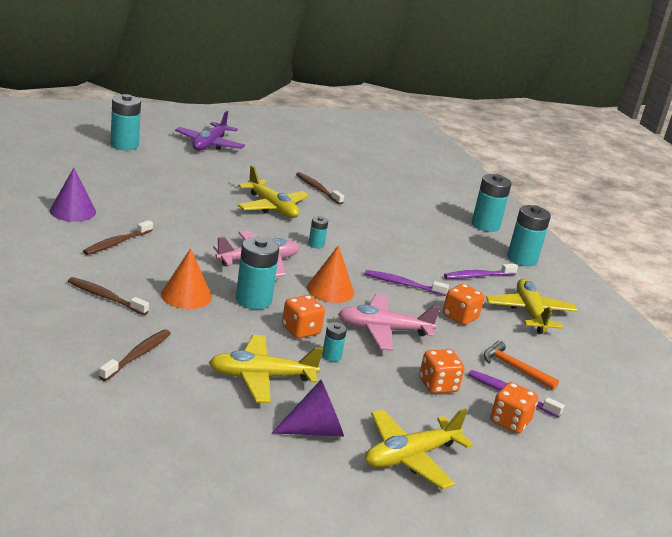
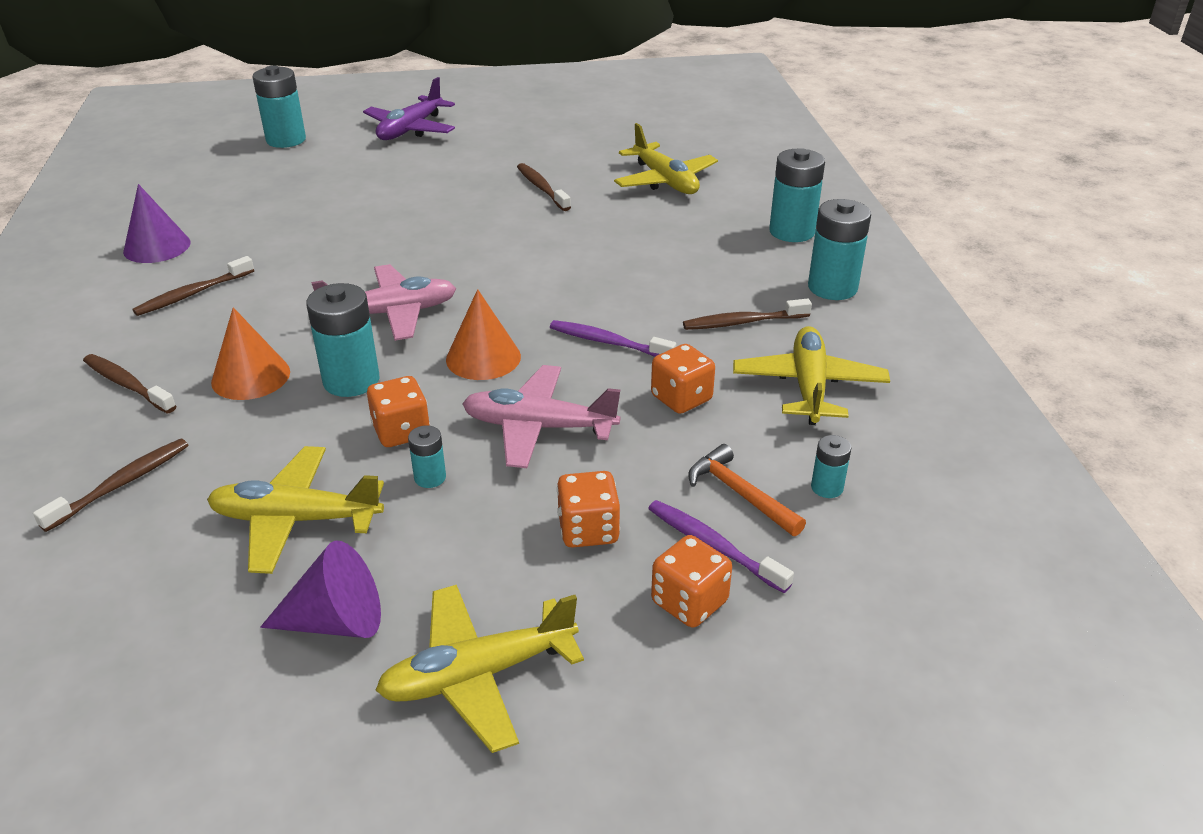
camera: 15 degrees right, 10 degrees up
yellow plane [238,166,309,218] -> yellow plane moved to [614,123,718,194]
turquoise battery [308,216,328,249] -> turquoise battery moved to [811,435,852,498]
purple toothbrush [444,264,518,279] -> brown toothbrush [683,298,812,330]

